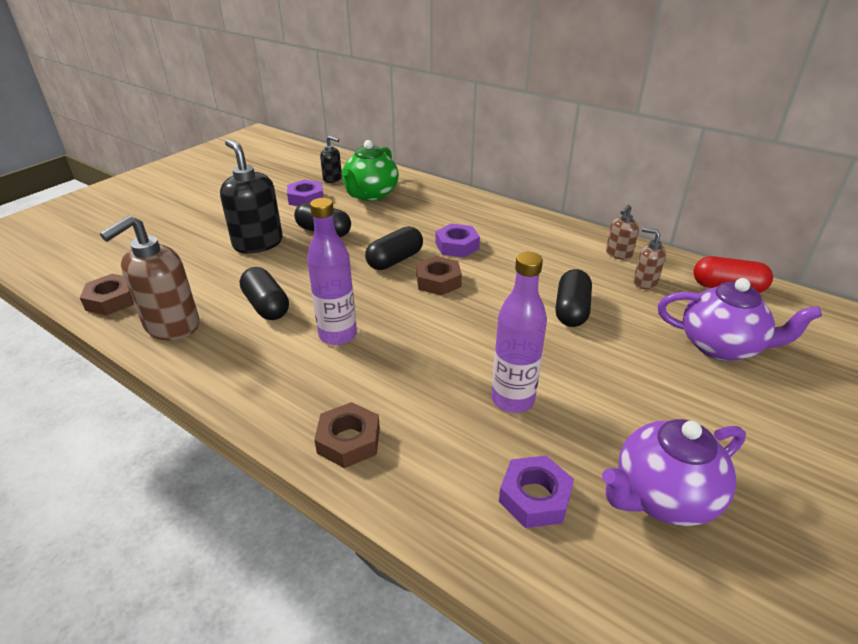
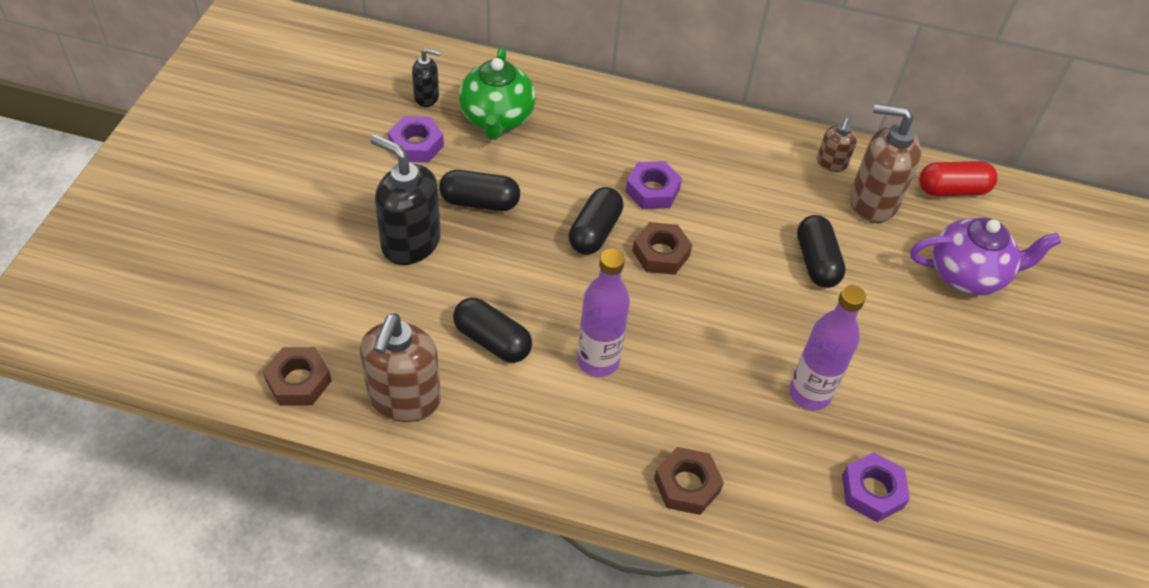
camera: 25 degrees left, 15 degrees up
purple teapot [602,419,746,526] -> none
brown soap dispenser [633,228,666,289] -> brown soap dispenser [850,104,921,223], size x1.92

